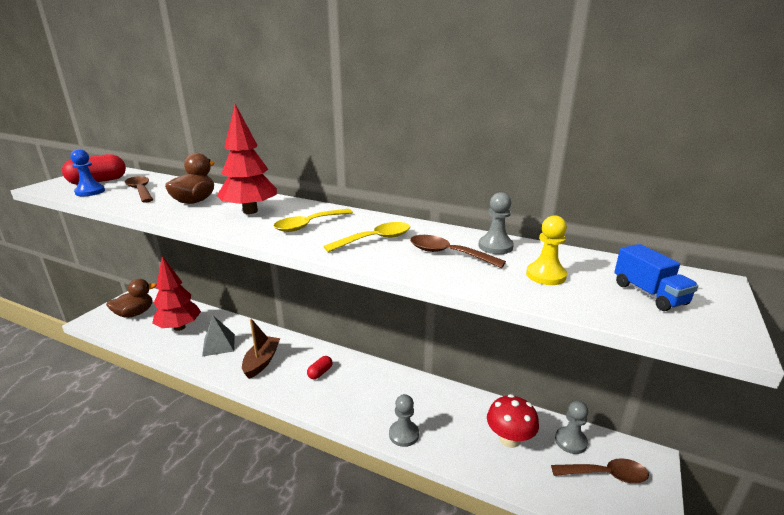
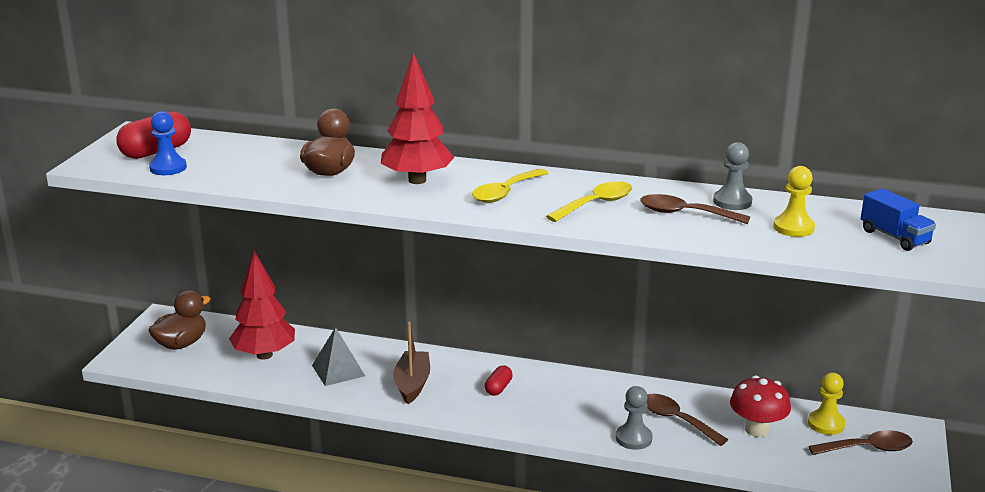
camera: 10 degrees left, 0 degrees up
brown spoon [125,176,153,203] -> brown spoon moved to [646,394,728,446]
grey pawn [555,401,588,454] -> yellow pawn [808,373,845,435]

